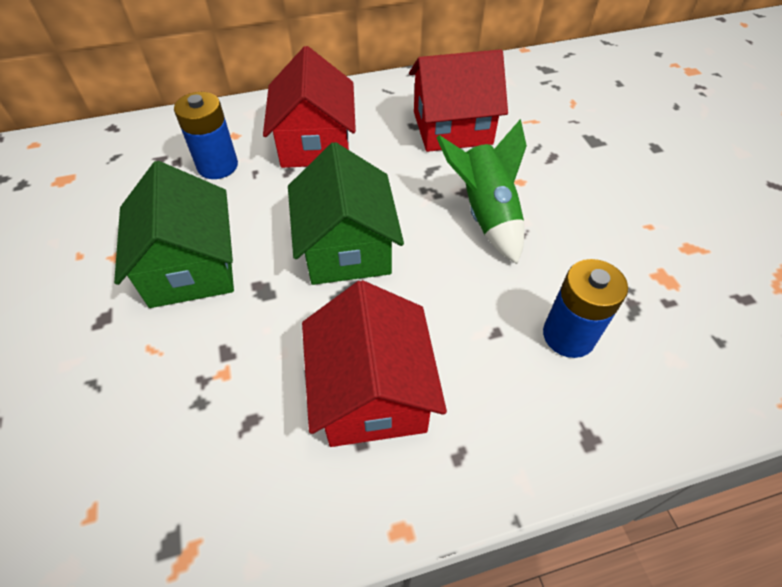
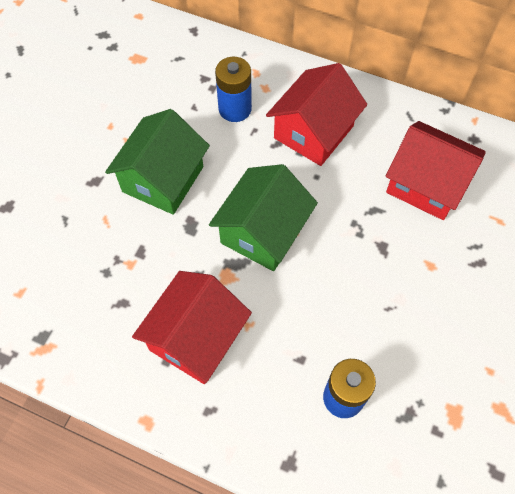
camera: 40 degrees right, 10 degrees up
green rocket [436,119,527,264] -> none

